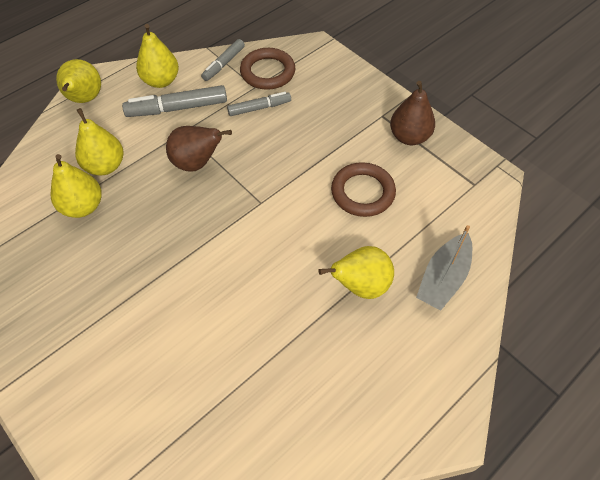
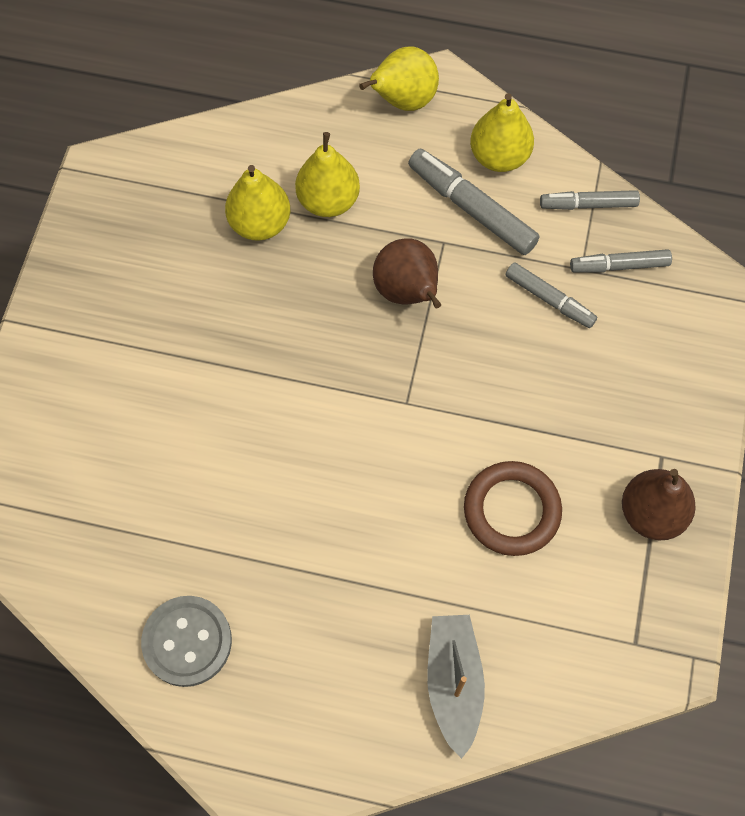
camera: 55 degrees right, 10 degrees up
brown ring [240,48,295,90] -> grey marker [570,249,672,273]
yellow pear [318,246,394,299] -> none
grey boat [416,225,472,311] -> grey boat turned 90 degrees clockwise [427,615,485,759]
none -> grey button [141,596,232,687]

